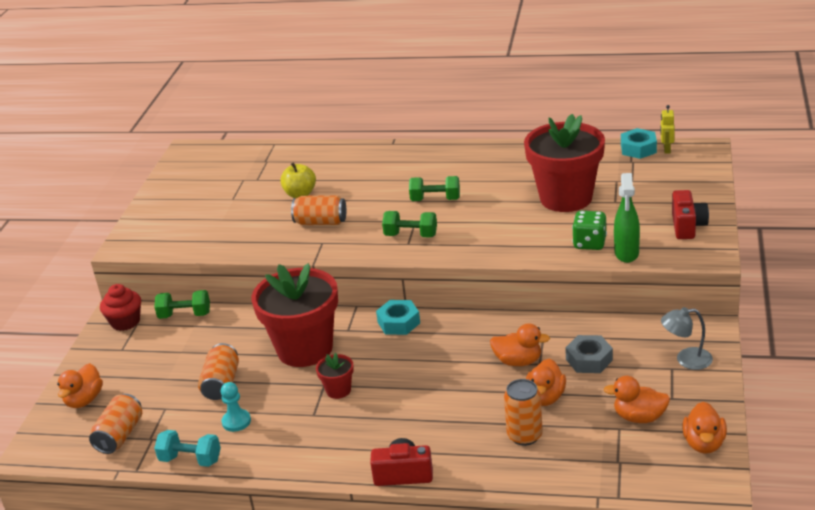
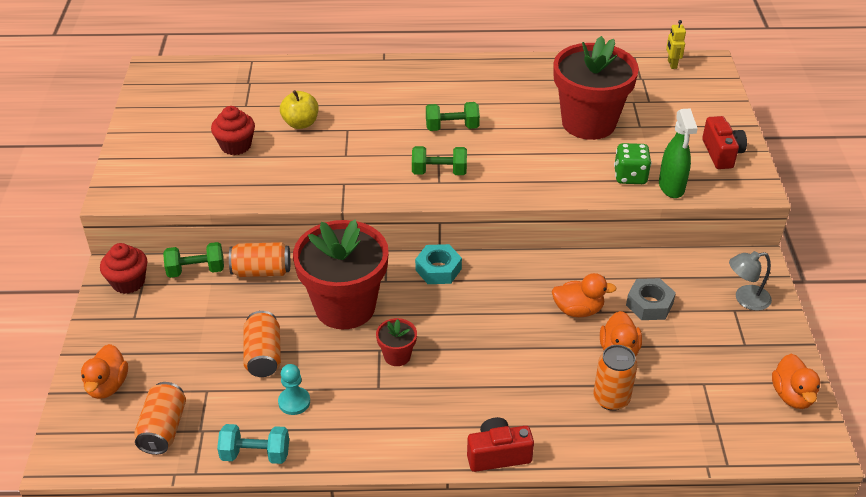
camera: 15 degrees left, 10 degrees up
orange can [291,195,346,225] -> orange can moved to [229,242,290,277]
orange duck [604,376,670,423] -> none
turquoise nut [621,128,657,159] -> none
none -> red cupcake [211,106,255,155]

